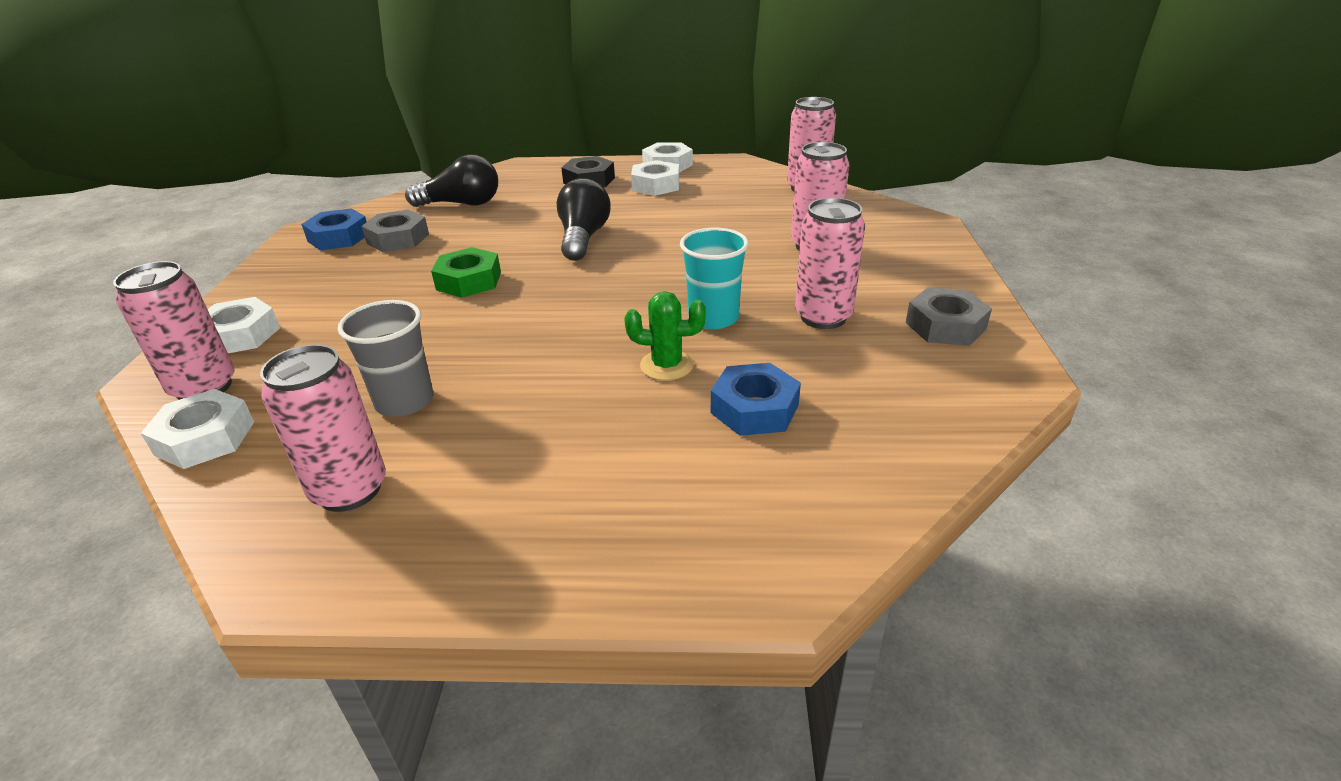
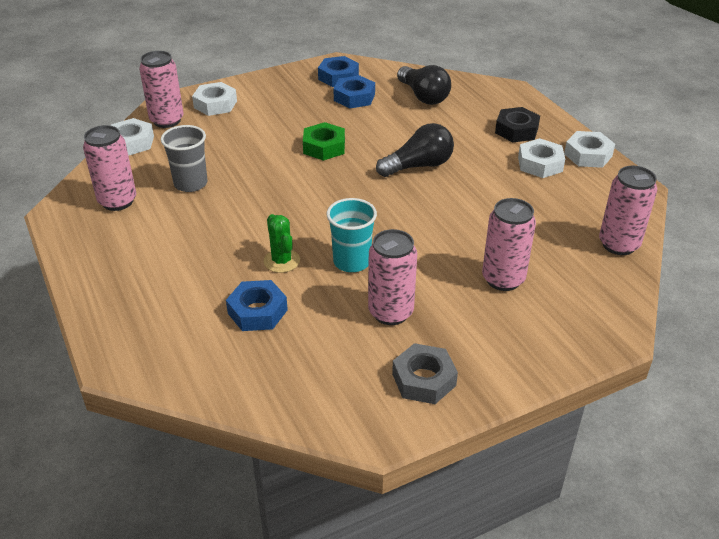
camera: 60 degrees right, 5 degrees up
grey nut [362,210,429,252] -> blue nut [334,75,375,109]

